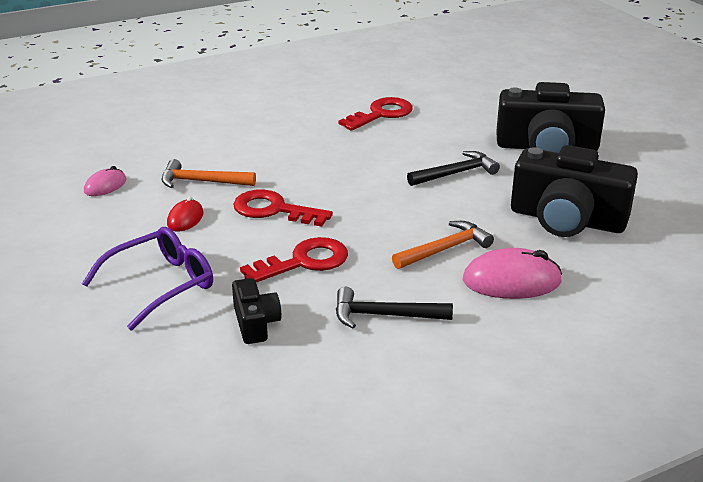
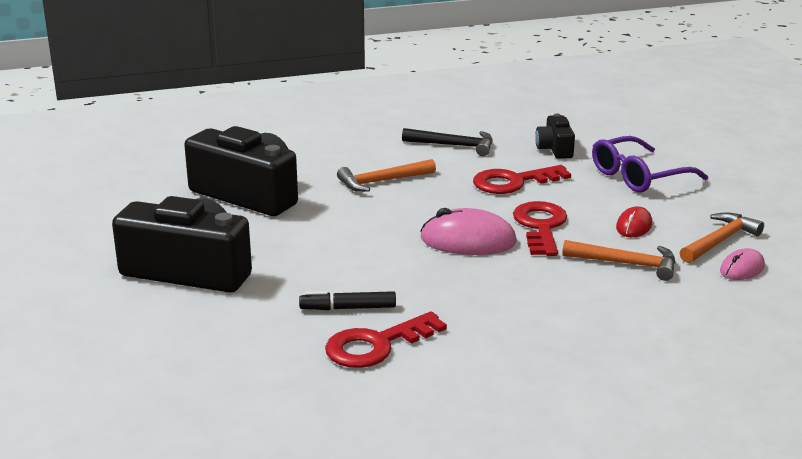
camera: 170 degrees left, 5 degrees down
red key [233,189,333,227] -> red key turned 120 degrees counterclockwise [513,201,567,256]
black hammer [407,151,500,186] -> none
pink mouse [463,248,562,299] -> pink mouse moved to [420,208,517,255]
none -> black marker [299,291,396,310]
none -> orange hammer [680,212,764,263]

